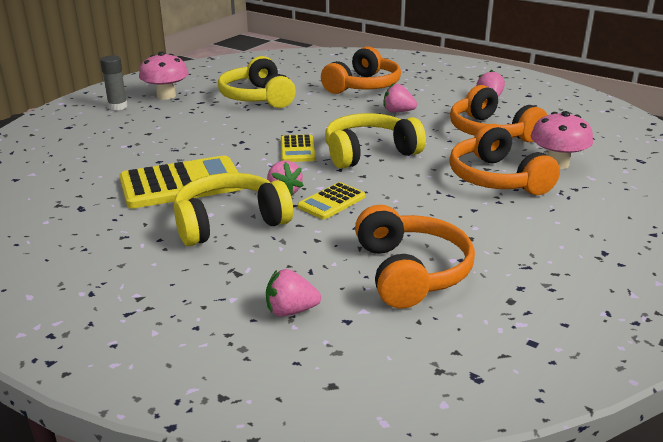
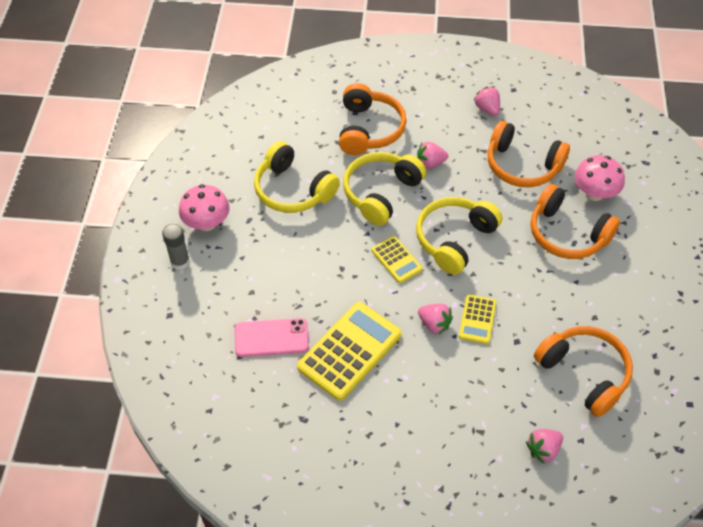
camera: 30 degrees left, 25 degrees up
yellow headphones [174,173,293,246] -> yellow headphones moved to [343,152,426,226]
none -> pink phone [235,318,309,357]

